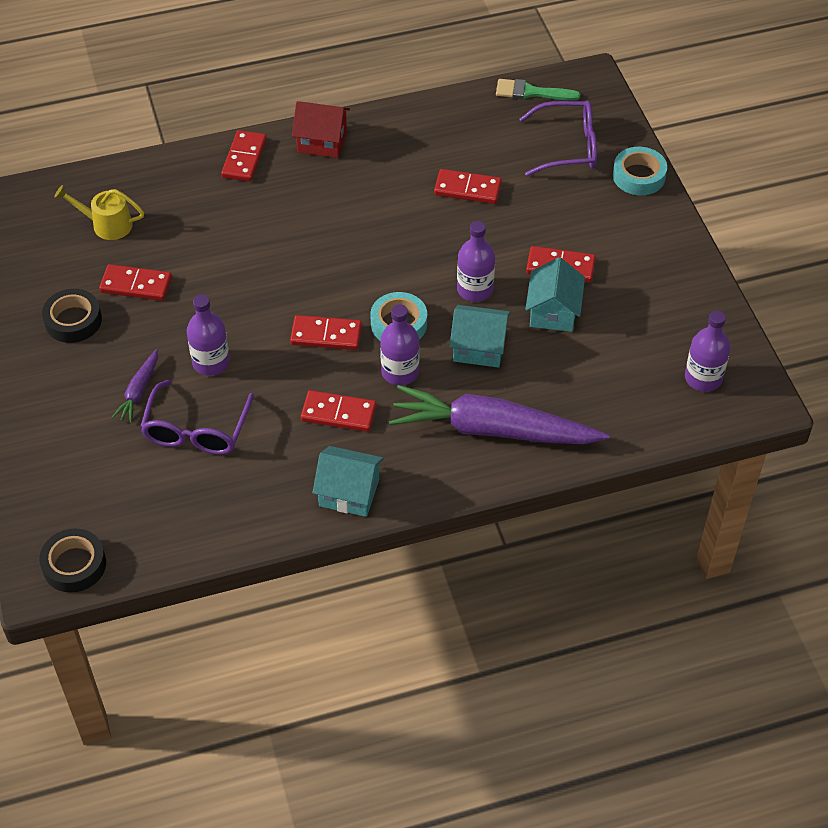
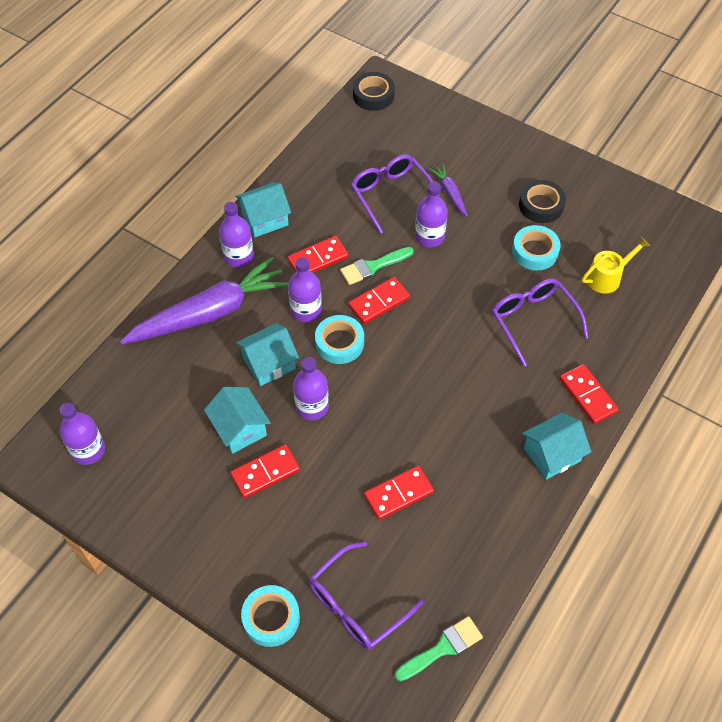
camera: 140 degrees right, 5 degrees up
red domino [99,264,172,301] -> turquoise tape [512,225,561,270]
red house [292,101,350,158] -> turquoise house [522,413,591,480]
none -> purple bottle [219,202,254,267]
none -> green brush [340,247,414,285]
none -> purple glasses [492,278,588,367]

